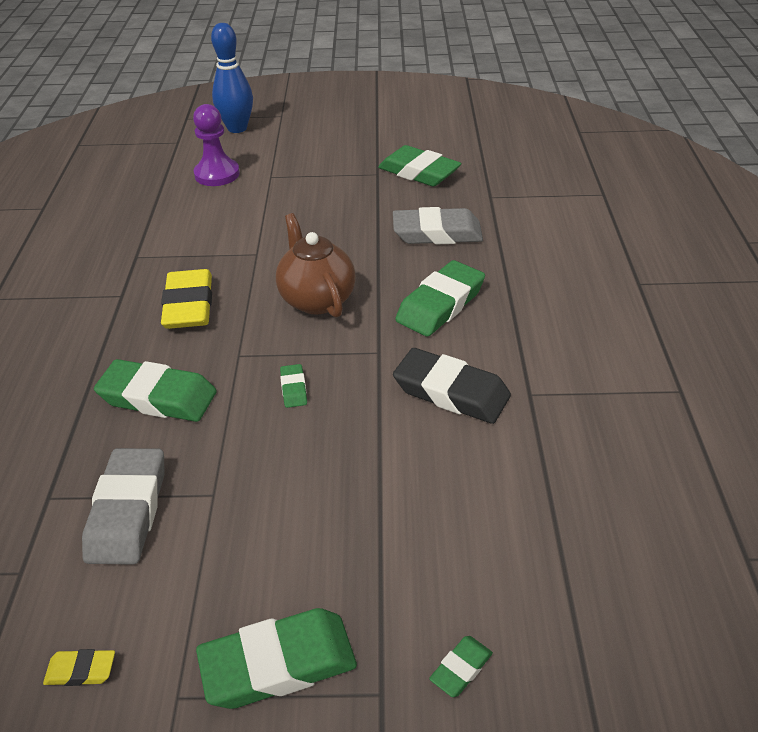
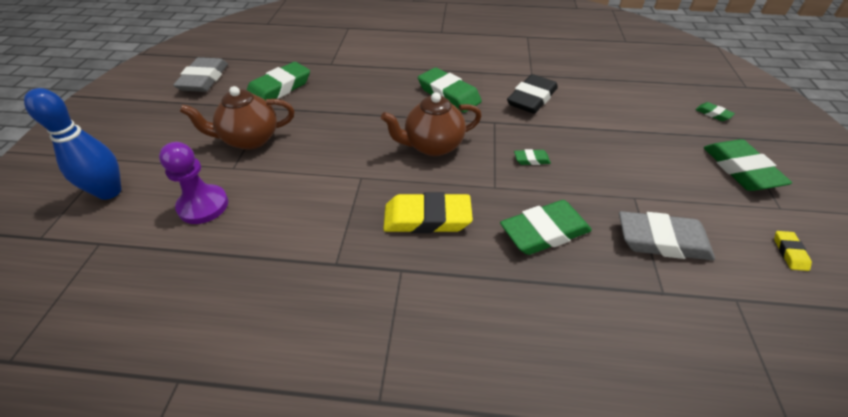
camera: 85 degrees left, 5 degrees up
green eraser [94,359,217,422] -> green eraser turned 45 degrees clockwise [500,200,592,255]
grey eraser [393,207,483,244] -> grey eraser moved to [173,57,228,92]
none -> brown teapot [180,86,294,150]

